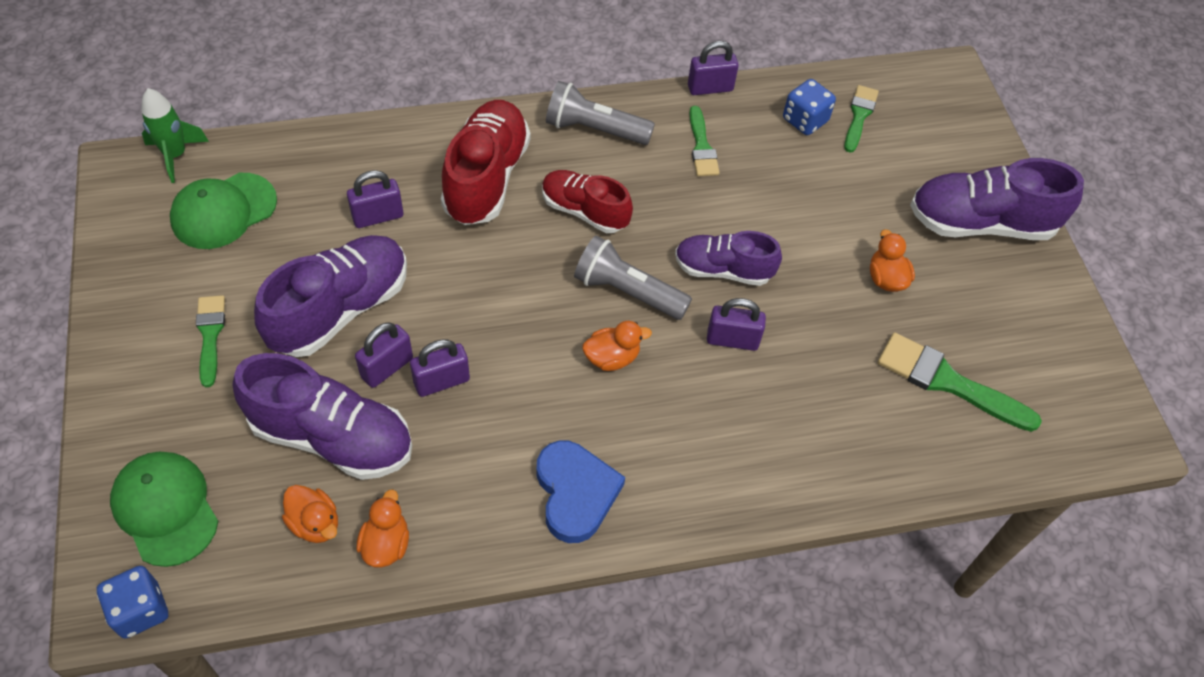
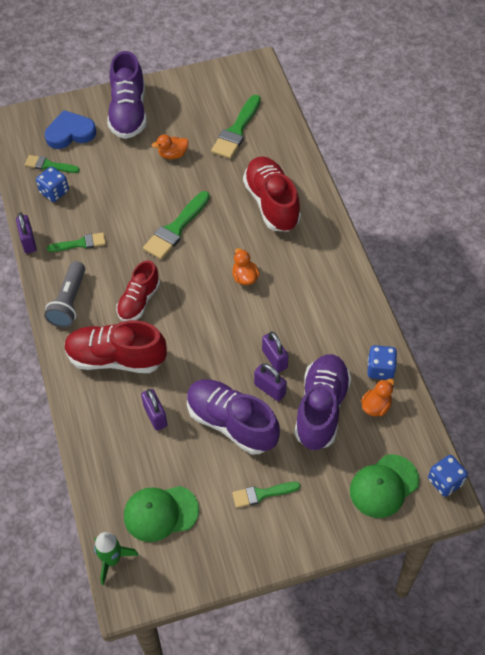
camera: 90 degrees left, 0 degrees up
green cap [170,173,277,249] -> green cap turned 120 degrees clockwise [124,486,199,542]
orange duck [357,489,409,567] -> blue dice [367,345,397,380]
blue heart [537,440,625,543] -> blue heart moved to [45,110,96,149]
grey flashlight [574,236,692,320] -> none
purple shoe [675,231,782,286] -> green brush [143,191,210,259]
purple padlock [707,298,766,351] -> none
none -> red shoe [243,157,301,232]

